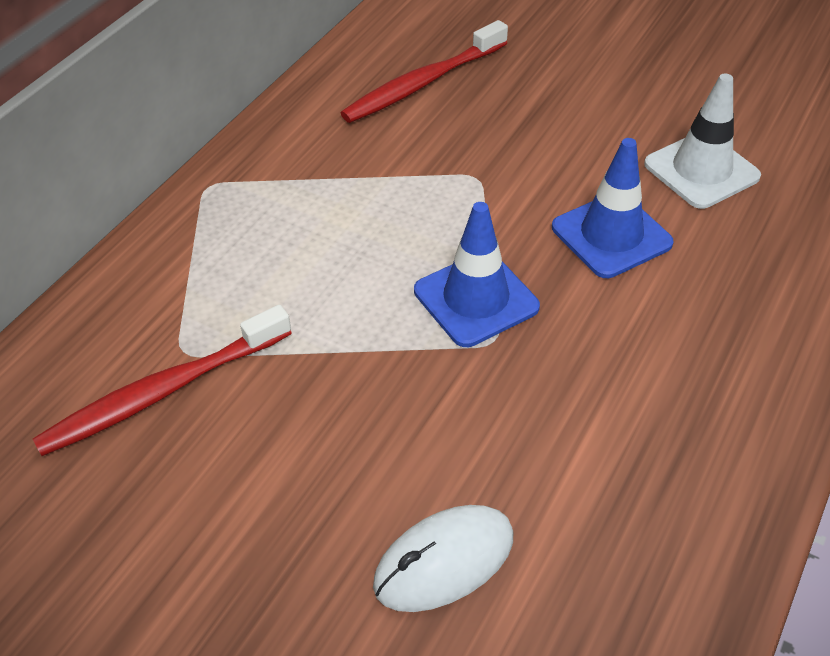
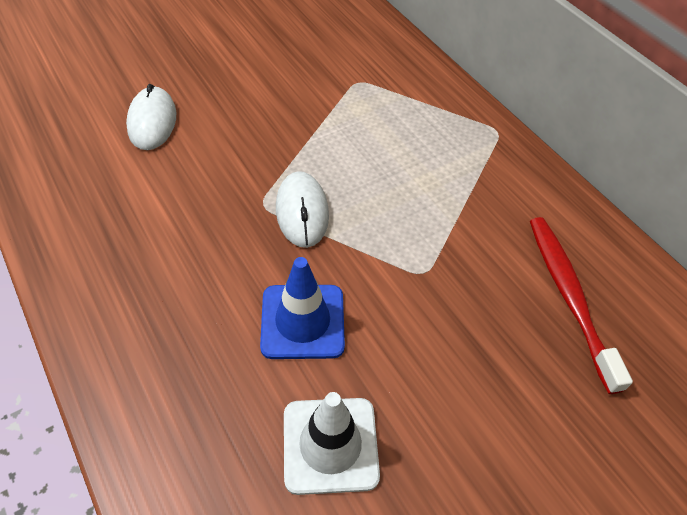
camera: 115 degrees right, 5 degrees up
red toothbrush [33,305,292,456] -> none
blue traffic cone [414,202,540,347] -> white mouse [276,171,329,248]

